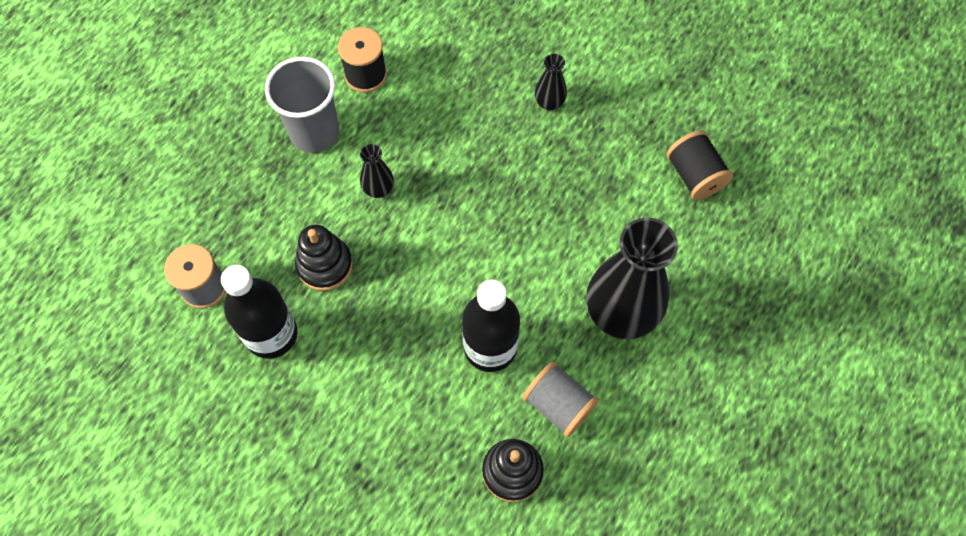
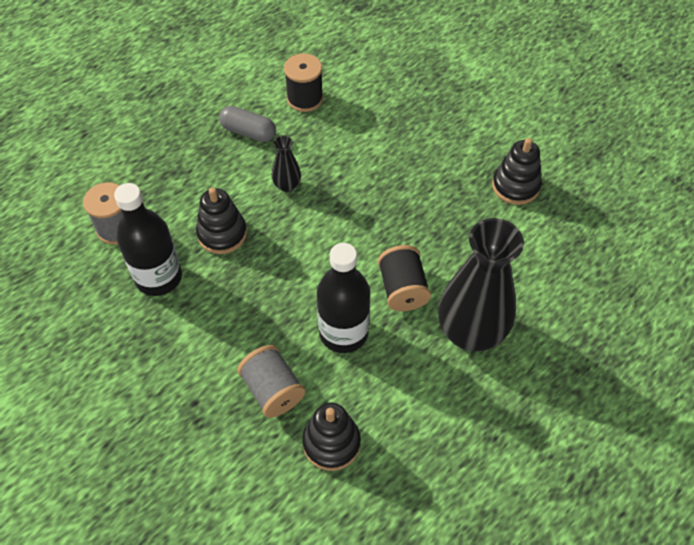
camera: 15 degrees right, 10 degrees down
grey cup [265,57,339,153] -> grey capsule [219,106,276,142]
grey spool [522,361,599,437] -> grey spool moved to [237,345,305,418]
black vase [535,54,567,110] -> none
black spool [667,130,733,200] -> black spool moved to [378,245,431,311]
none -> black stacking toy [492,138,542,205]

